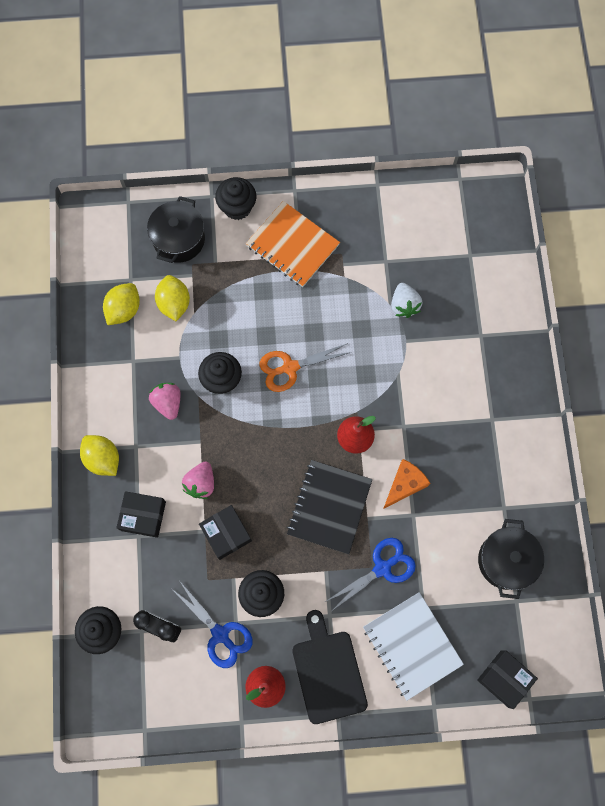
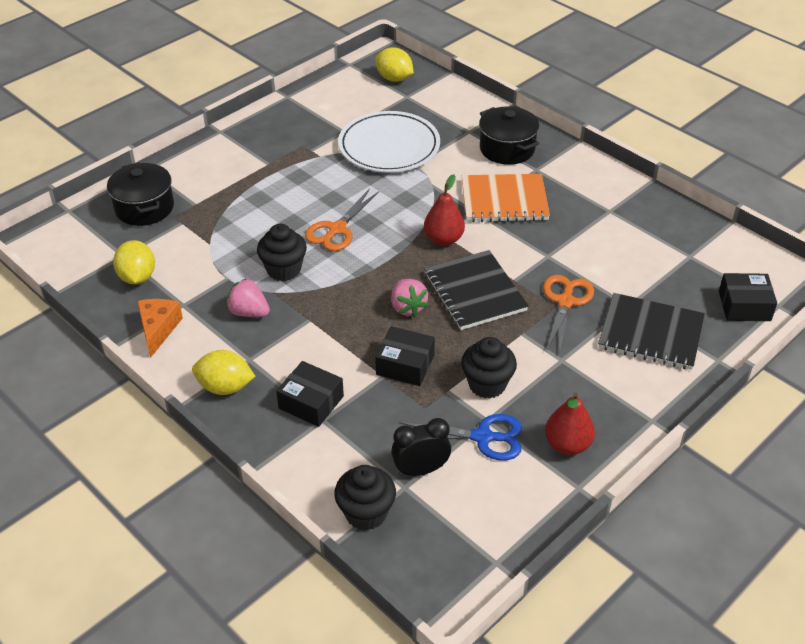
camera: 40 degrees left, 30 degrees down
black box [116,491,166,538] -> black box turned 60 degrees clockwise [276,361,344,427]
yellow lemon [155,275,190,321] -> yellow lemon moved to [376,48,414,82]
pink strawberry [182,461,214,499] -> pink strawberry moved to [391,279,428,317]
black cupcake [215,177,256,220] -> none
orange notebook [246,201,340,287] -> orange notebook moved to [462,174,550,222]
black cutting board [292,610,368,724] -> none
blue scissors [325,538,416,610] -> orange scissors [543,275,594,354]
white notebook [363,592,464,700] -> black notebook [598,293,705,370]
orange cheese [383,459,430,509] -> orange cheese moved to [137,299,183,358]
white strawberry [391,283,422,318] -> white plate [338,111,440,173]
black pot [478,519,544,599] -> black pot moved to [479,106,539,165]

